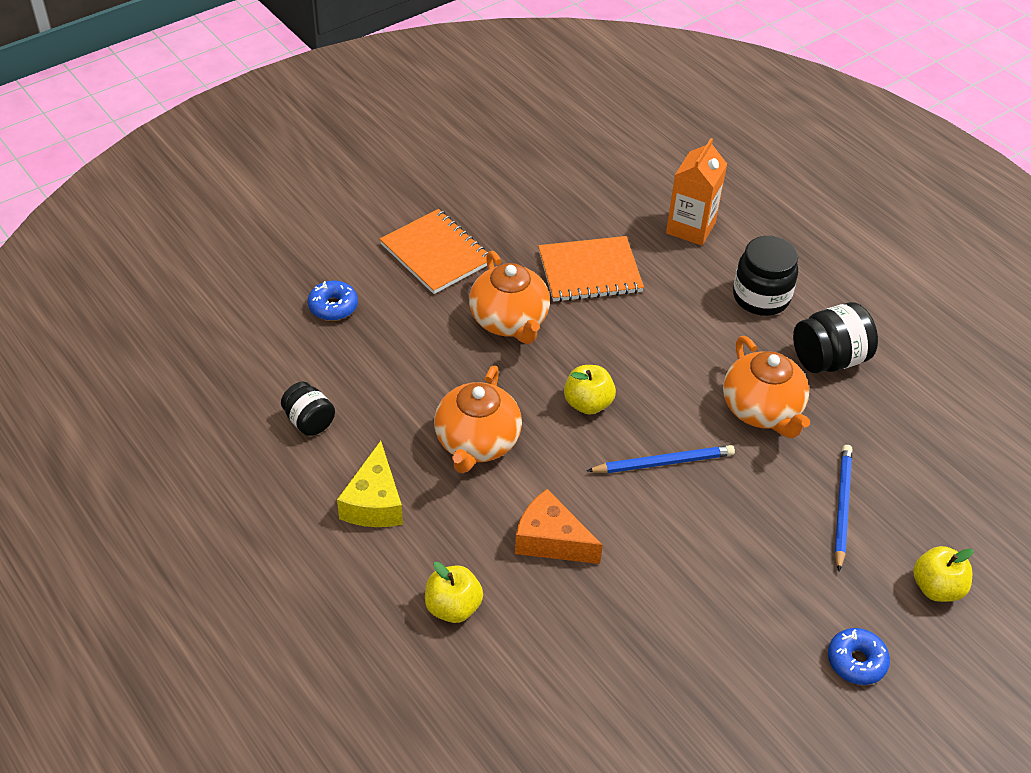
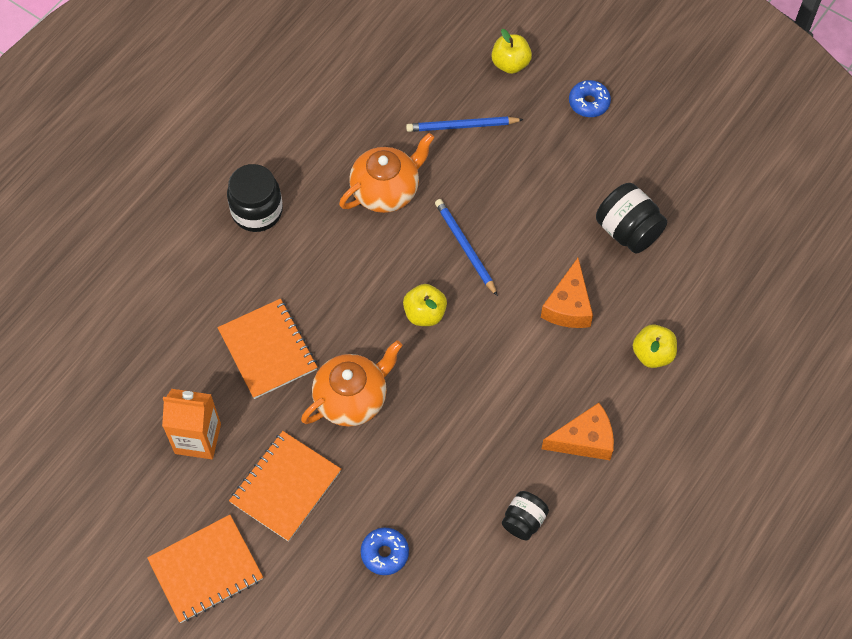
camera: 105 degrees left, 15 degrees up
yellow cheese [337,441,403,527] -> orange cheese [542,403,614,460]
orange teapot [434,365,522,473] -> none
orange carton [666,138,727,246] -> orange carton moved to [162,389,221,459]
black jar [793,302,878,373] -> black jar moved to [596,183,667,254]
none -> orange notebook [147,515,263,623]

